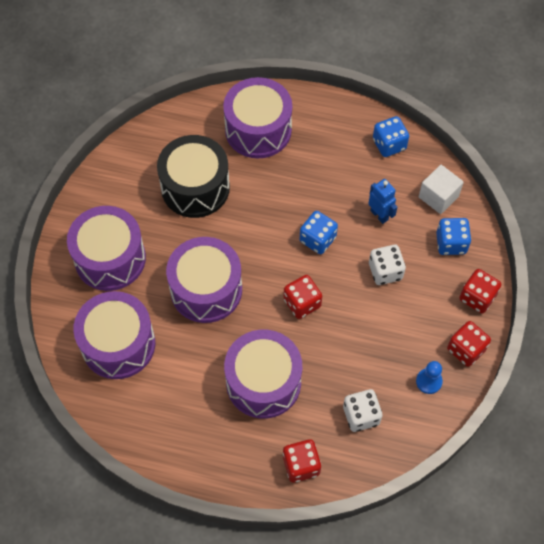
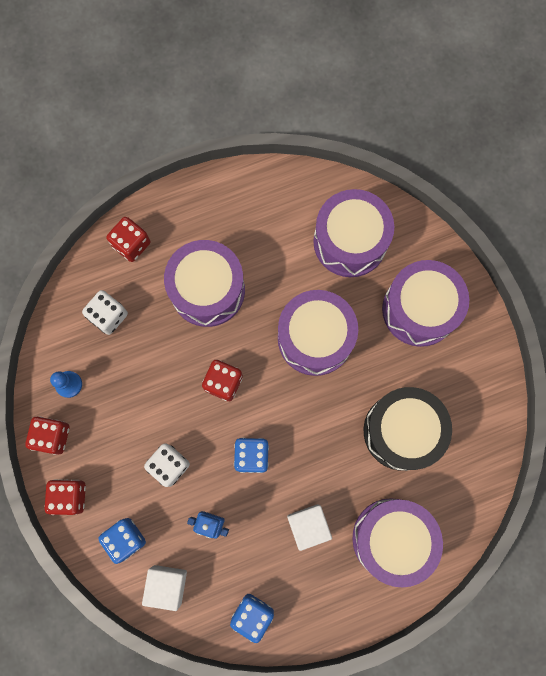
camera: 145 degrees right, 15 degrees up
none -> white cube [287,504,332,551]

